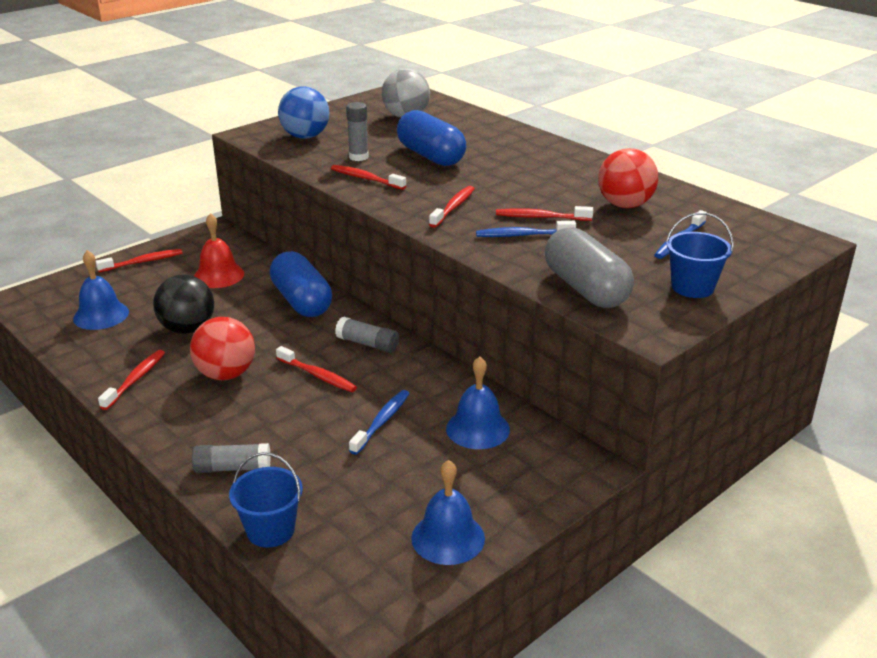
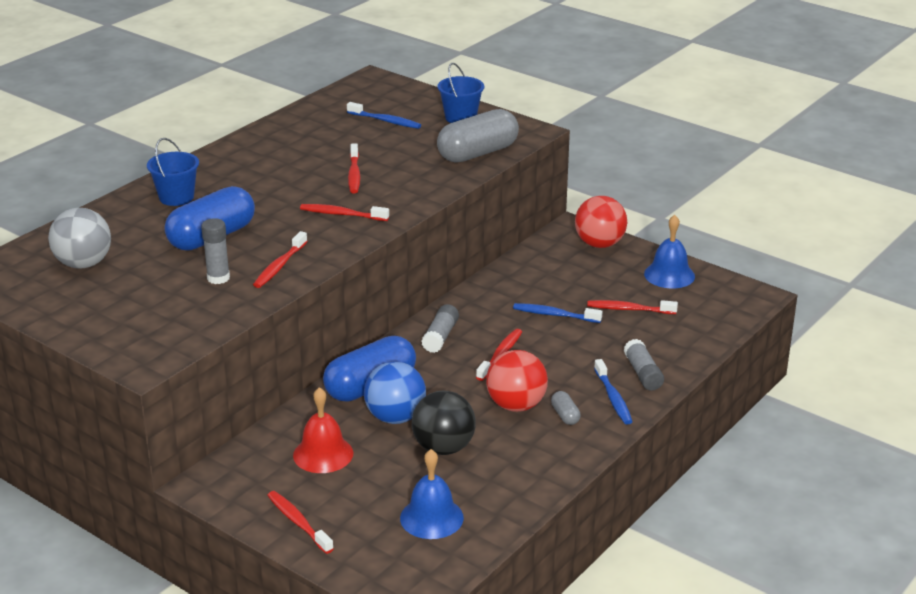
camera: 100 degrees left, 0 degrees up
red toothbrush [98,350,165,410] -> red toothbrush moved to [587,300,678,314]
blue bucket [229,452,303,548] -> blue bucket moved to [147,138,199,206]
blue ball [278,87,329,139] -> blue ball moved to [364,361,426,424]
blue bell [446,357,510,449] -> none
blue toothbrush [476,221,576,237] -> blue toothbrush moved to [594,359,633,425]
red ball [598,148,658,208] -> red ball moved to [575,196,627,248]
none -> grey capsule [551,391,580,425]

